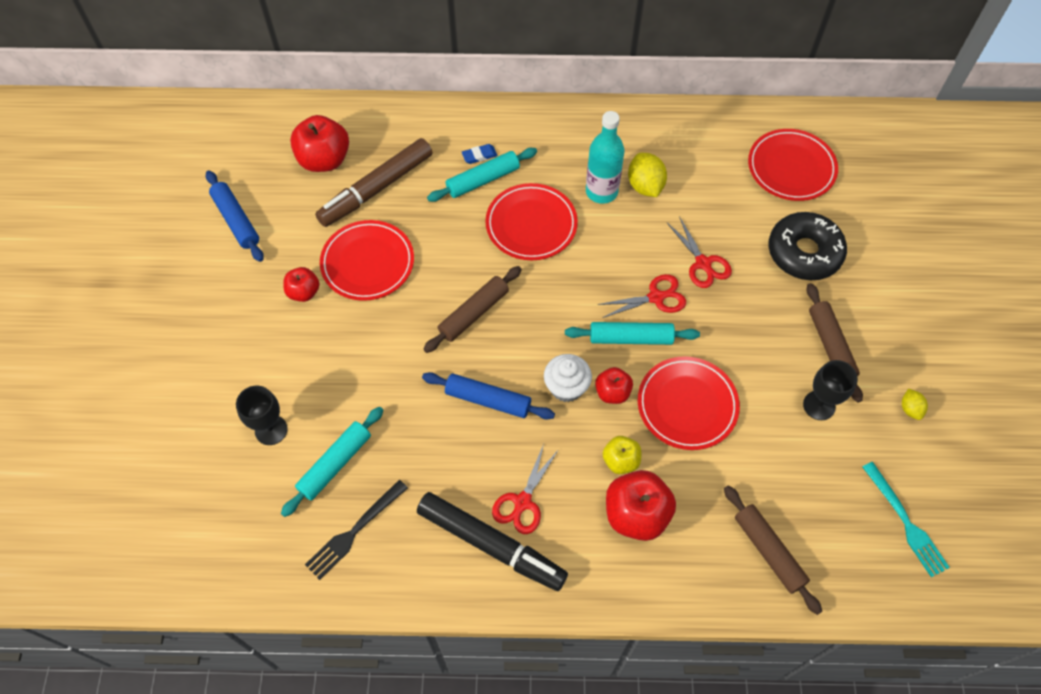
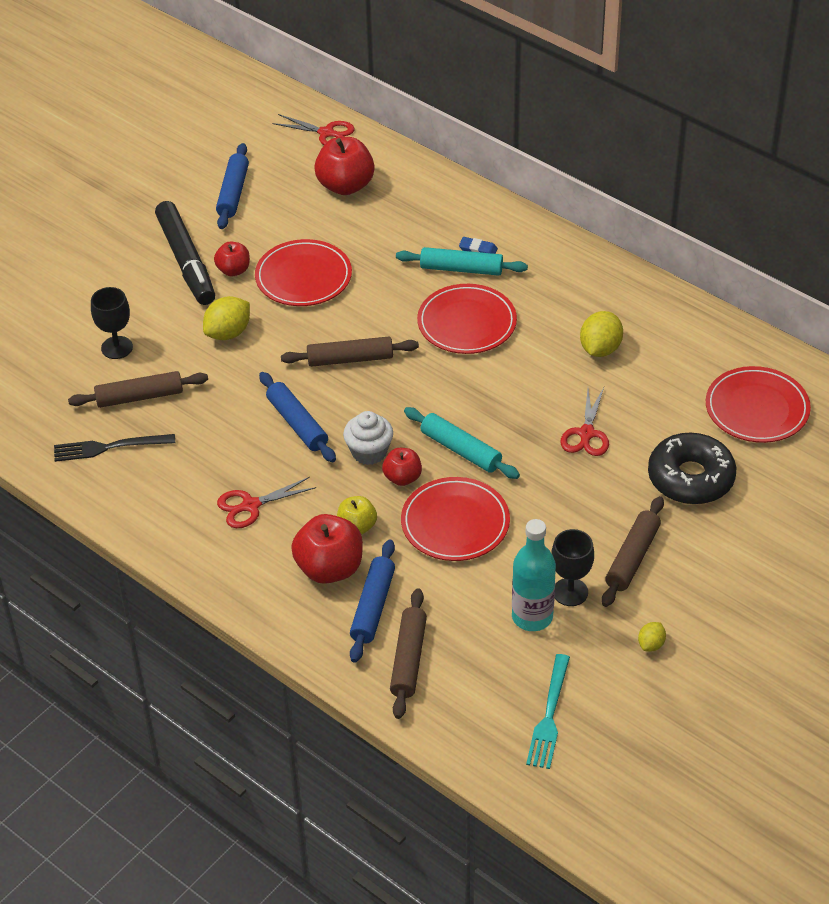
camera: 40 degrees right, 15 degrees down
turquoise rolling pin [281,407,383,517] -> brown rolling pin [68,371,208,408]
brown marker [315,138,433,227] -> none
black marker [417,492,568,591] -> black marker moved to [155,201,215,305]
turquoise bottle [586,111,624,204] -> turquoise bottle moved to [512,519,556,631]
red scissors [597,274,686,318] -> red scissors moved to [272,114,355,145]
none -> yellow lemon [203,296,250,340]
none -> blue rolling pin [350,539,395,663]

